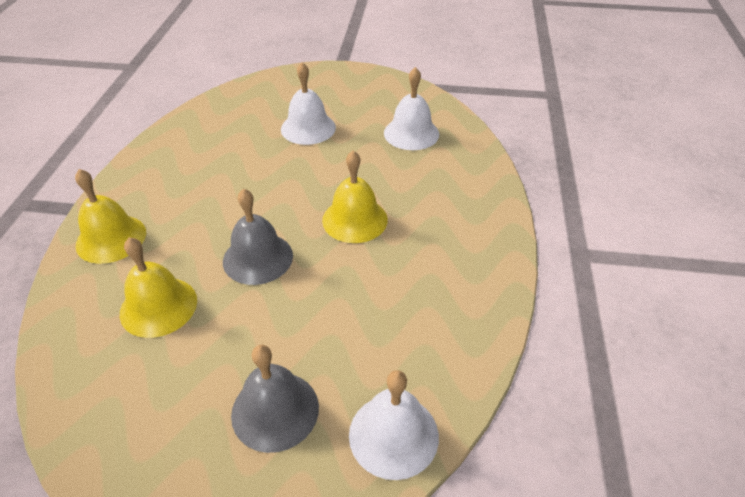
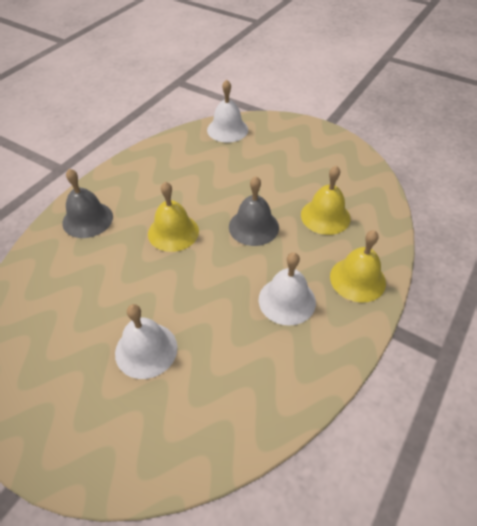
camera: 155 degrees left, 5 degrees up
grey bell [231,345,319,453] -> grey bell moved to [62,169,113,238]
white bell [384,67,439,150] -> white bell moved to [259,252,316,326]

